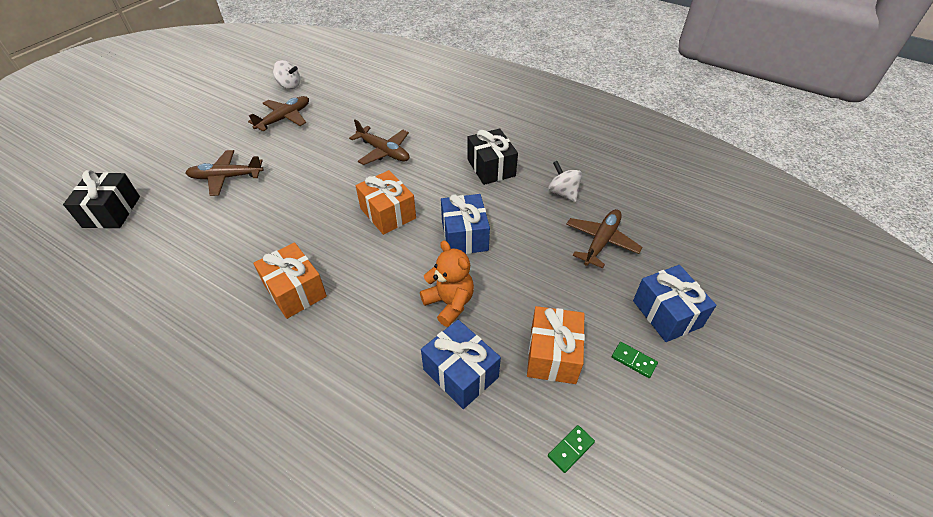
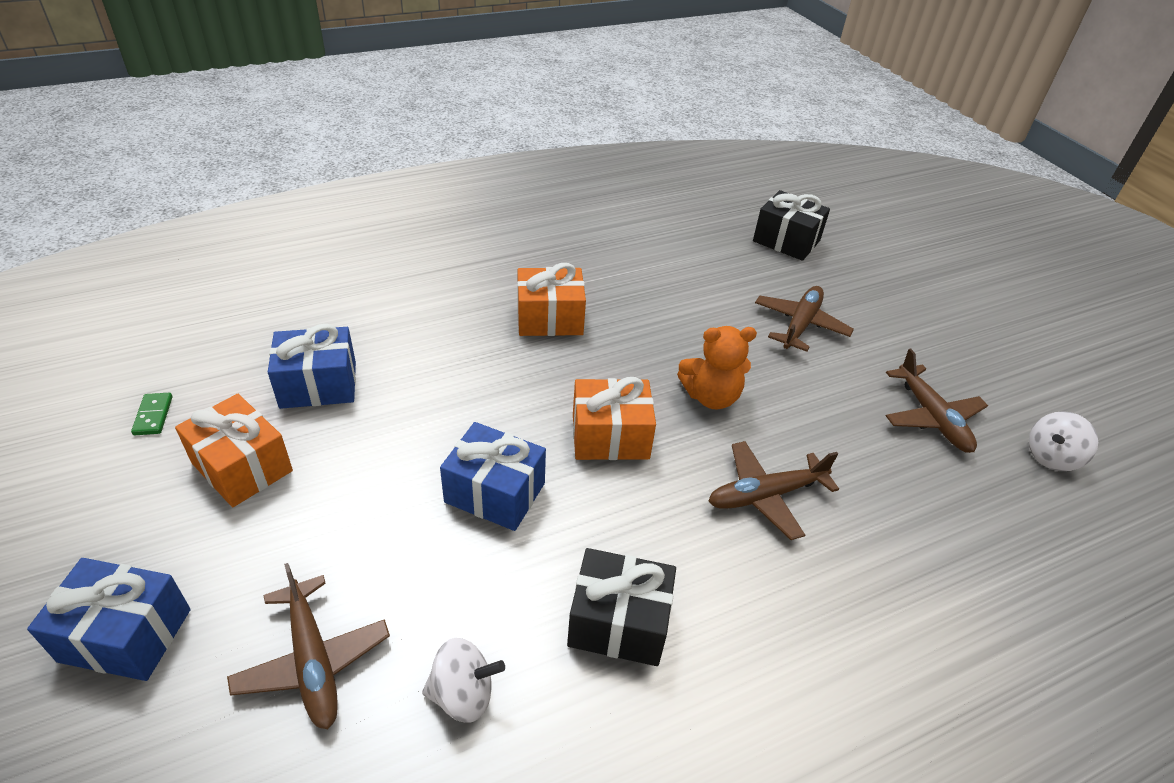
camera: 120 degrees right, 5 degrees down
orange teddy bear [420,240,474,327] -> orange teddy bear moved to [677,326,757,409]
green domino [612,342,658,378] -> none

